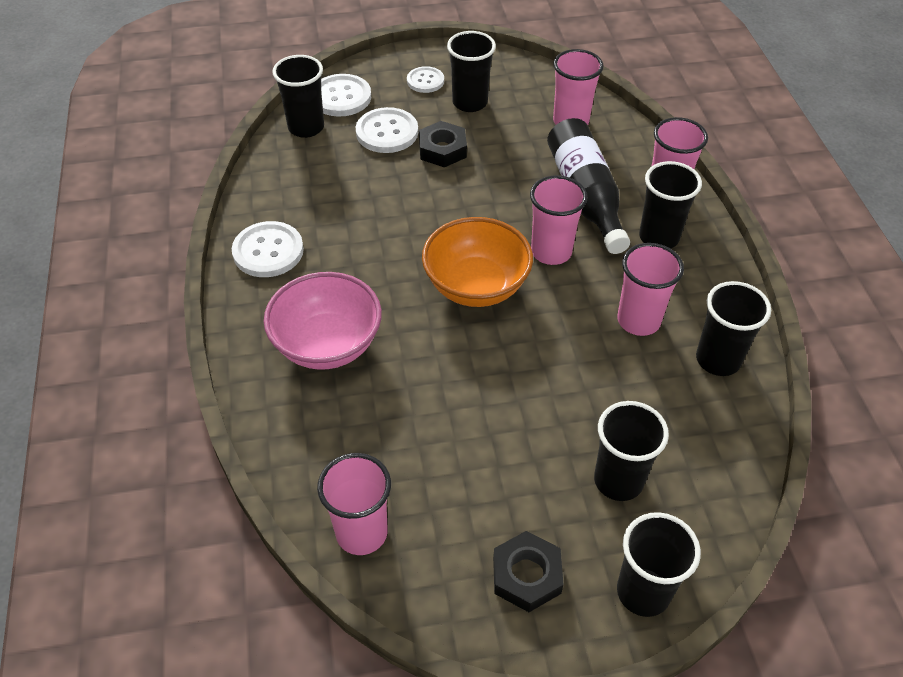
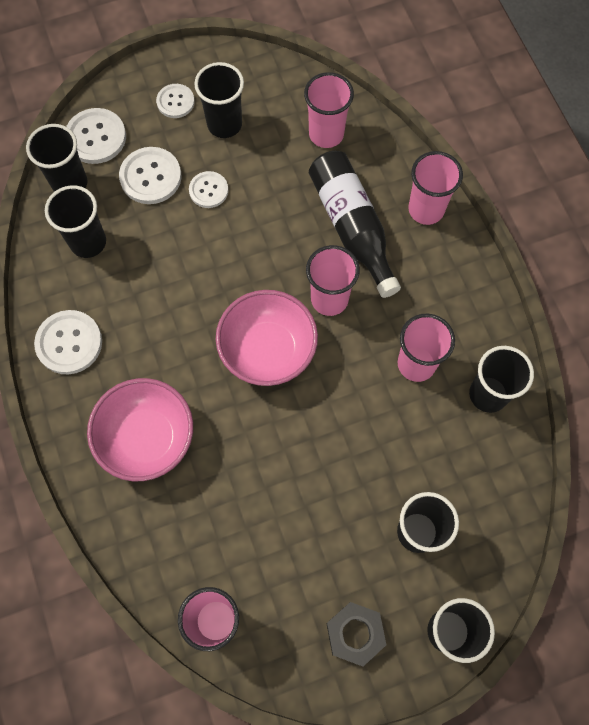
camera: 10 degrees left, 20 degrees up
black nut [419,121,467,167] -> white button [189,171,228,208]
orange bowl [422,217,533,307] -> pink bowl [216,290,318,386]
black cup [639,161,702,249] -> black cup moved to [45,185,106,258]

